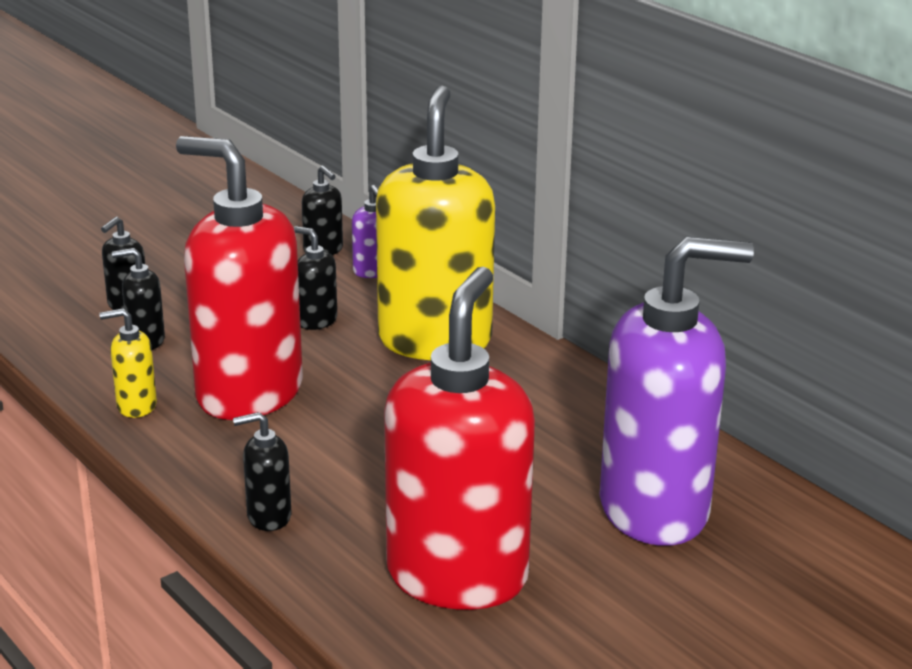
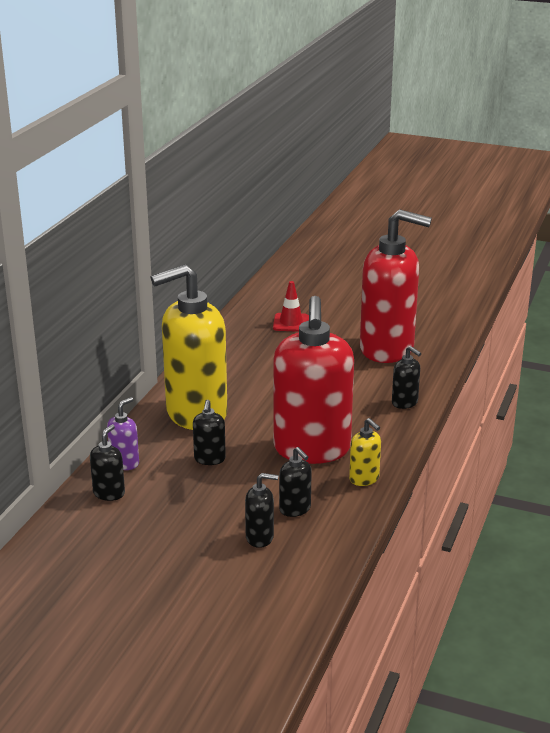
camera: 120 degrees left, 0 degrees up
red soap dispenser [384,266,535,610] -> red soap dispenser turned 150 degrees counterclockwise [360,209,432,363]
purple soap dispenser [600,236,754,546] -> red traffic cone [273,281,309,332]

